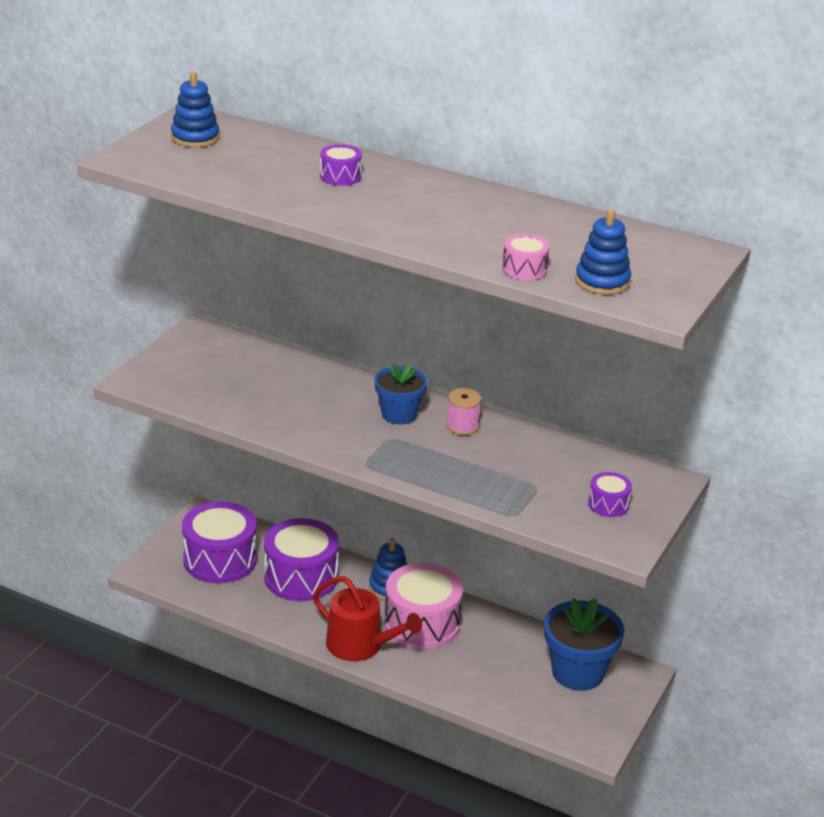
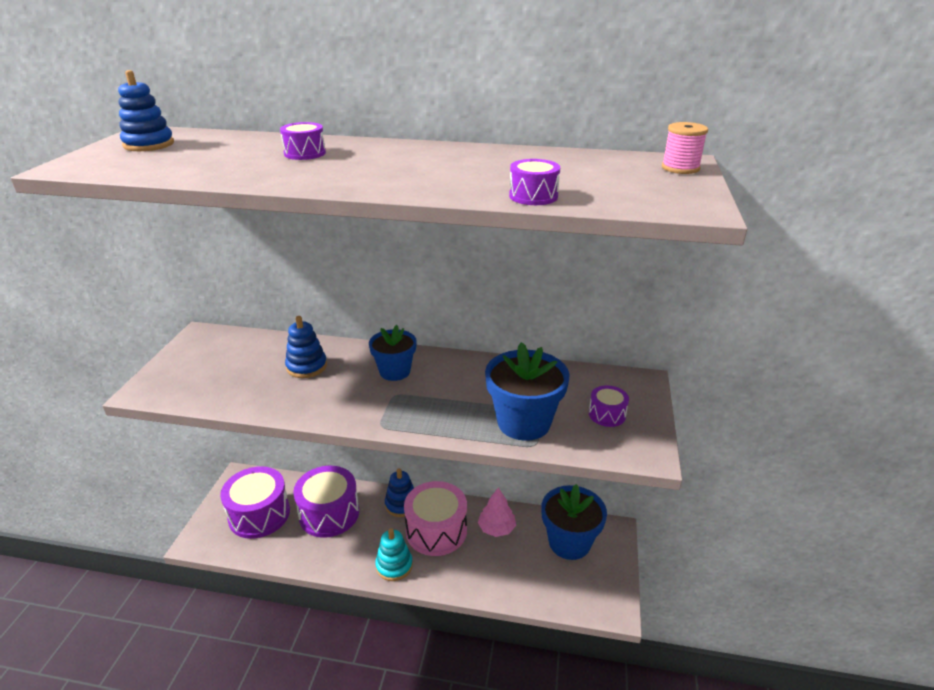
camera: 15 degrees left, 0 degrees up
red watering can [313,576,422,661] -> turquoise stacking toy [375,528,413,581]
pink spool [446,388,481,436] -> pink spool moved to [662,122,708,174]
pink drum [502,234,550,280] -> purple drum [509,159,560,205]
blue stacking toy [575,209,631,295] -> blue stacking toy moved to [285,316,327,378]
none -> pink tree [478,487,516,537]
none -> blue flower pot [485,342,570,441]

